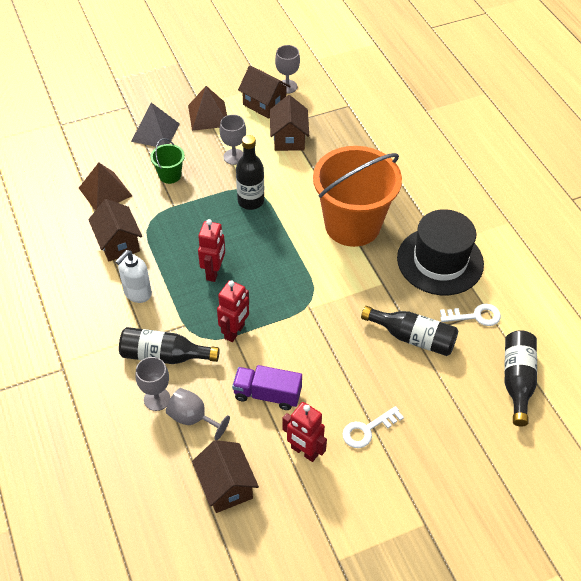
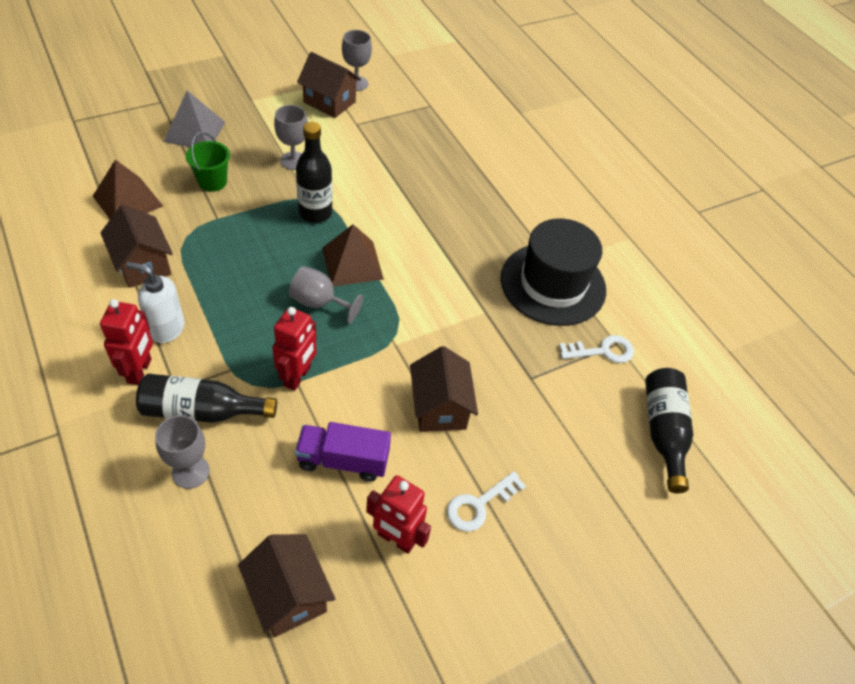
camera: 10 degrees left, 0 degrees up
white soap dispenser [115,250,152,303] -> white soap dispenser turned 75 degrees clockwise [126,262,185,343]
grey goblet [166,388,230,440] -> grey goblet moved to [289,266,363,323]
brown pyramid [188,86,227,131] -> brown pyramid moved to [322,224,384,286]
red robot [198,219,225,282] -> red robot moved to [100,299,153,385]
brown house [270,95,309,151] -> brown house moved to [410,346,478,432]
orange bucket [313,146,402,247] -> none
black bottle [361,306,458,356] -> none

